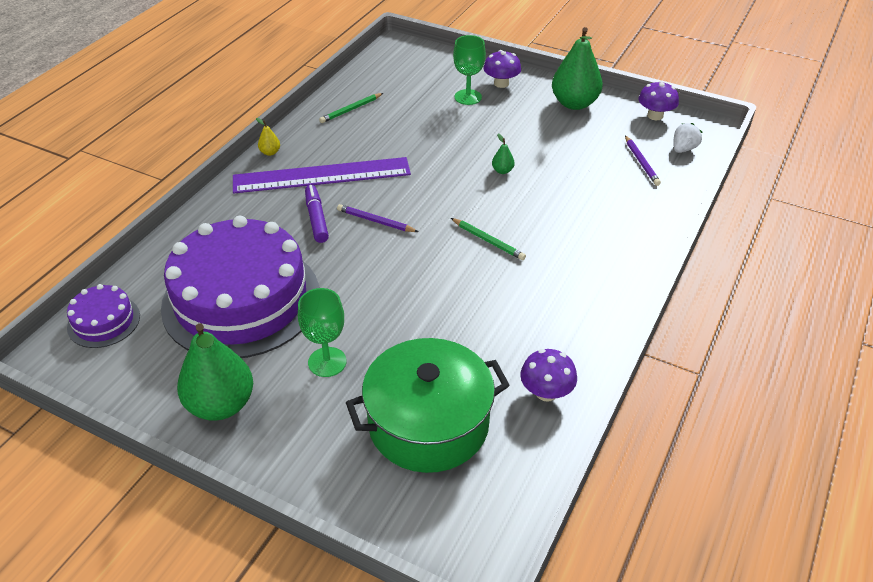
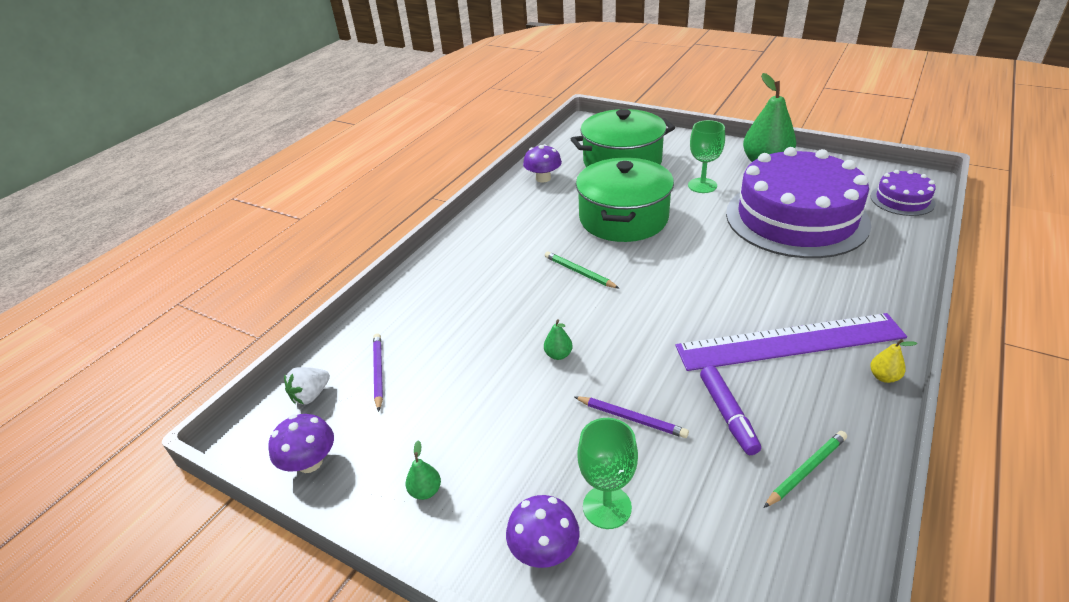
camera: 175 degrees left, 5 degrees down
purple marker [305,185,329,243] -> purple marker moved to [700,366,761,455]
purple pencil [337,204,418,232] -> purple pencil moved to [574,396,689,438]
green pear [552,27,603,110] -> green pear [406,440,441,500], size x0.41
none -> green pot [576,158,674,242]

